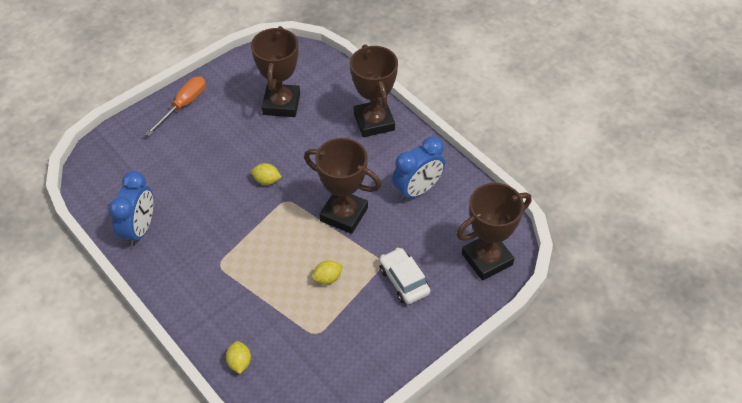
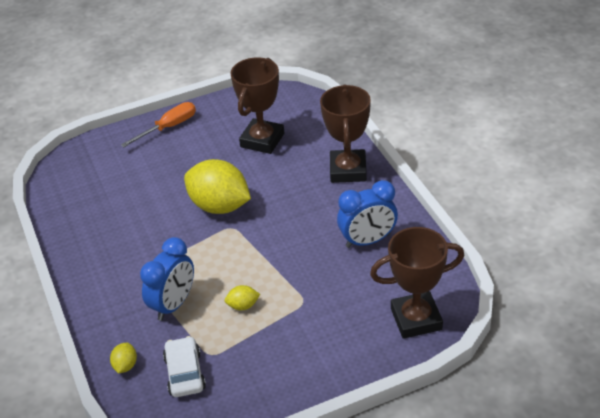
camera: 20 degrees right, 10 degrees down
blue clock [109,171,153,247] -> blue clock moved to [140,237,194,321]
yellow lemon [251,163,281,185] -> yellow lemon [184,159,251,214], size x2.36
brown trophy [304,138,381,234] -> none
white car [379,248,430,304] -> white car moved to [163,336,206,397]

